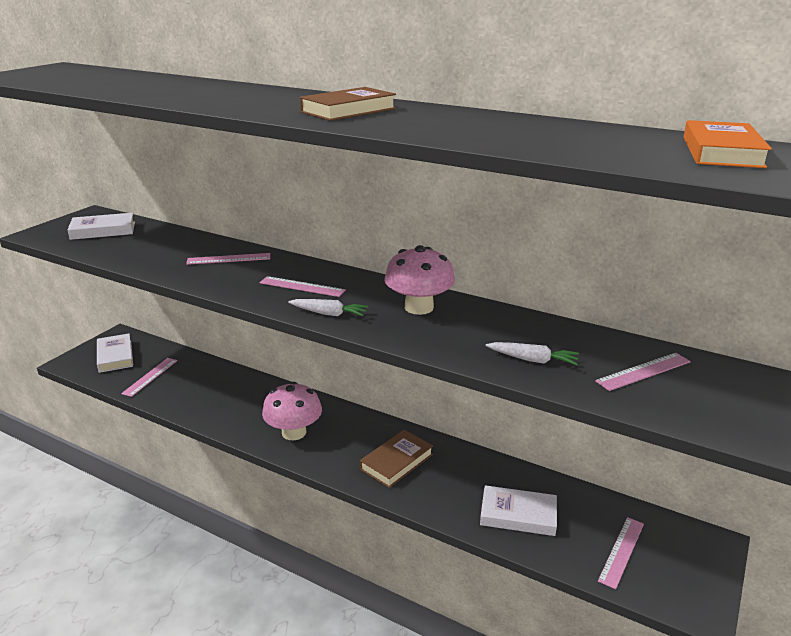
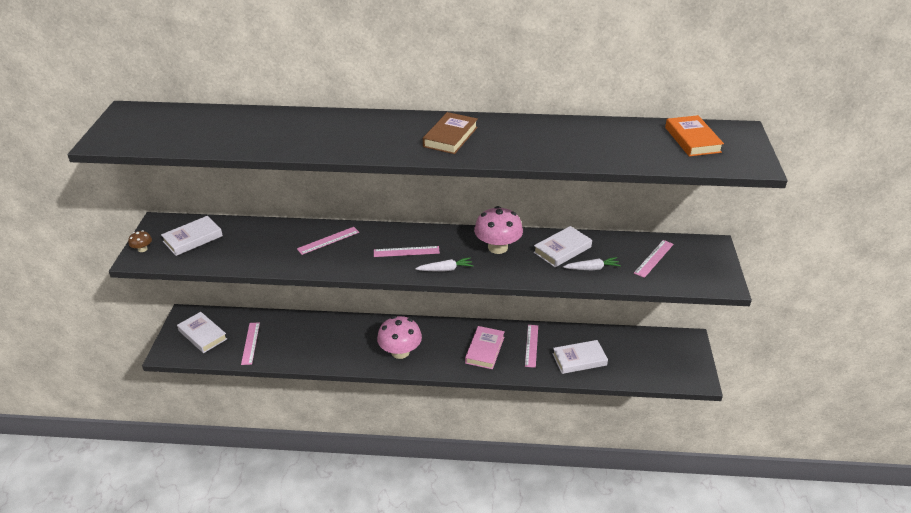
camera: 25 degrees left, 10 degrees up
brown book [360,430,433,488] -> pink book [465,326,505,369]
pink ruler [598,517,644,589] -> pink ruler moved to [525,325,538,368]
none -> brown mushroom [128,230,152,252]
none -> white book [533,226,592,267]

